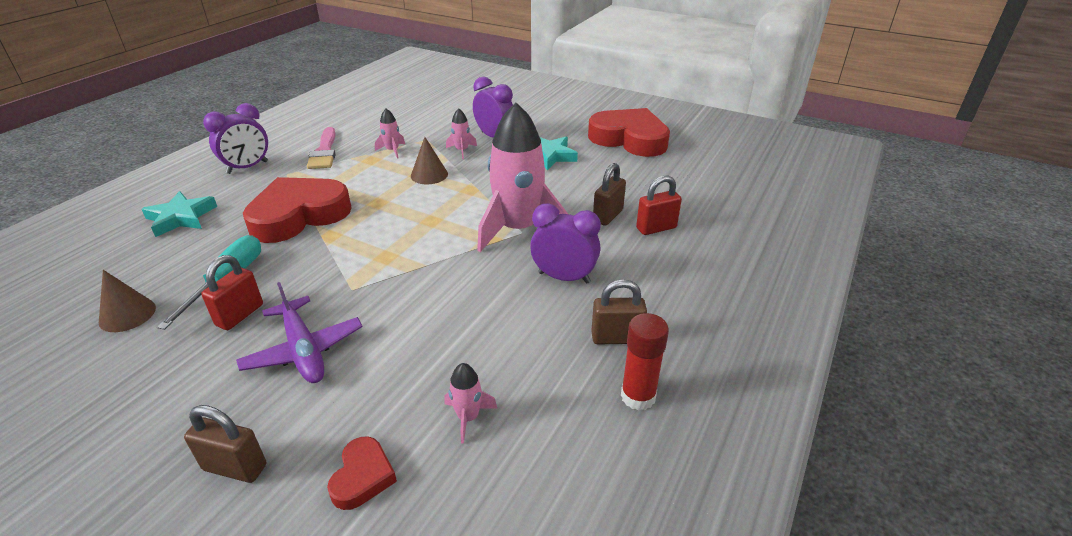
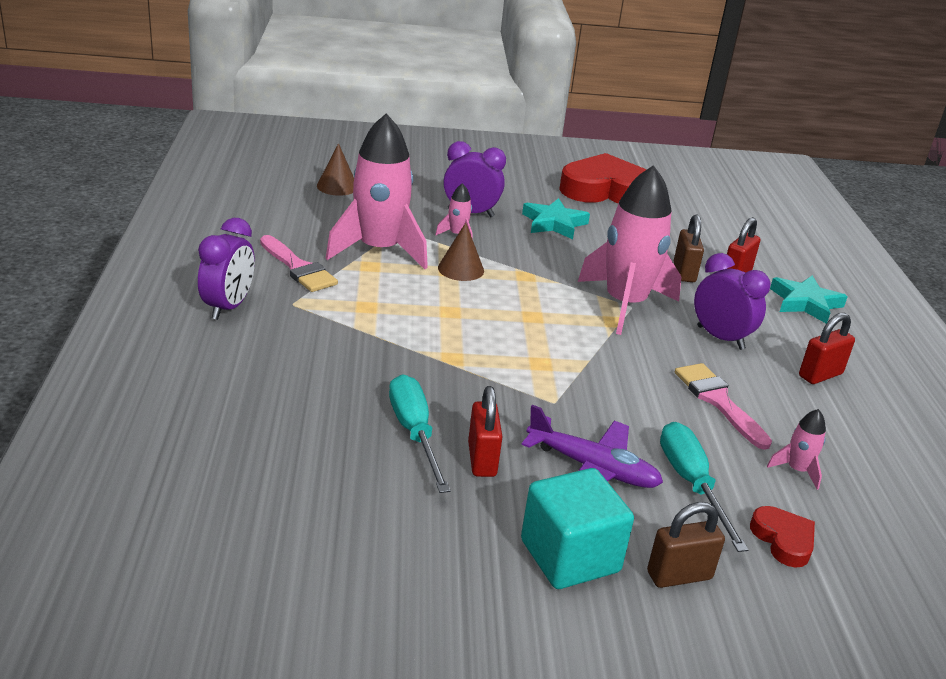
camera: 35 degrees left, 5 degrees down
brown cone [99,270,156,332] -> brown cone moved to [317,143,354,196]
turquoise star [142,191,217,237] -> turquoise star moved to [770,275,848,324]
red heart [243,177,352,243] -> none
pink rocket [375,108,405,159] -> pink rocket [326,113,428,269], size x2.42
purple clock [530,204,601,284] -> purple clock turned 60 degrees clockwise [694,253,771,350]
brown padlock [591,279,647,344] -> red padlock [799,313,855,384]
red glue stick [621,313,669,411] -> none
none -> turquoise cube [521,468,634,589]
none -> turquoise screwdriver [660,422,749,552]
none -> pink brush [675,363,772,450]

